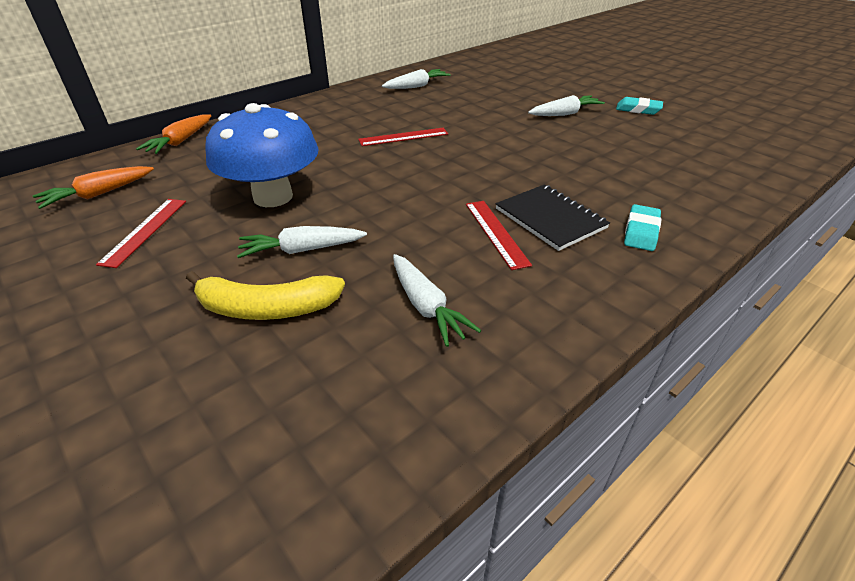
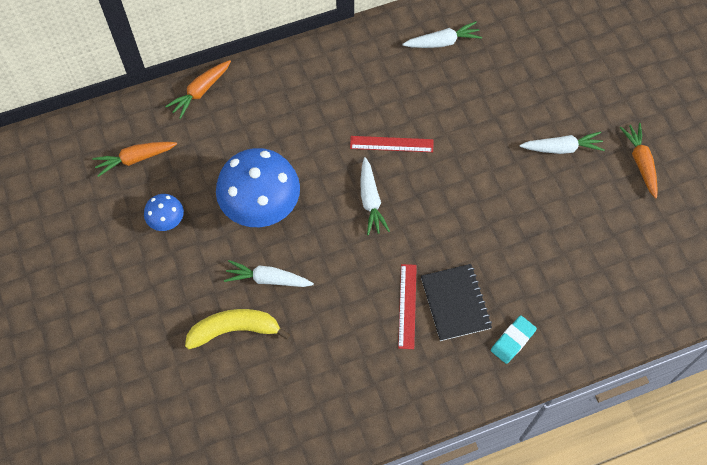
camera: 20 degrees right, 25 degrees up
red ruler [96,199,186,268] -> blue mushroom [144,194,184,231]
yellow banana [186,271,345,320] -> yellow banana turned 150 degrees clockwise [185,309,290,349]
white carrot [393,254,481,347] -> white carrot moved to [361,157,390,235]
turquoise eraser [616,97,663,115] -> orange carrot [619,123,658,199]

